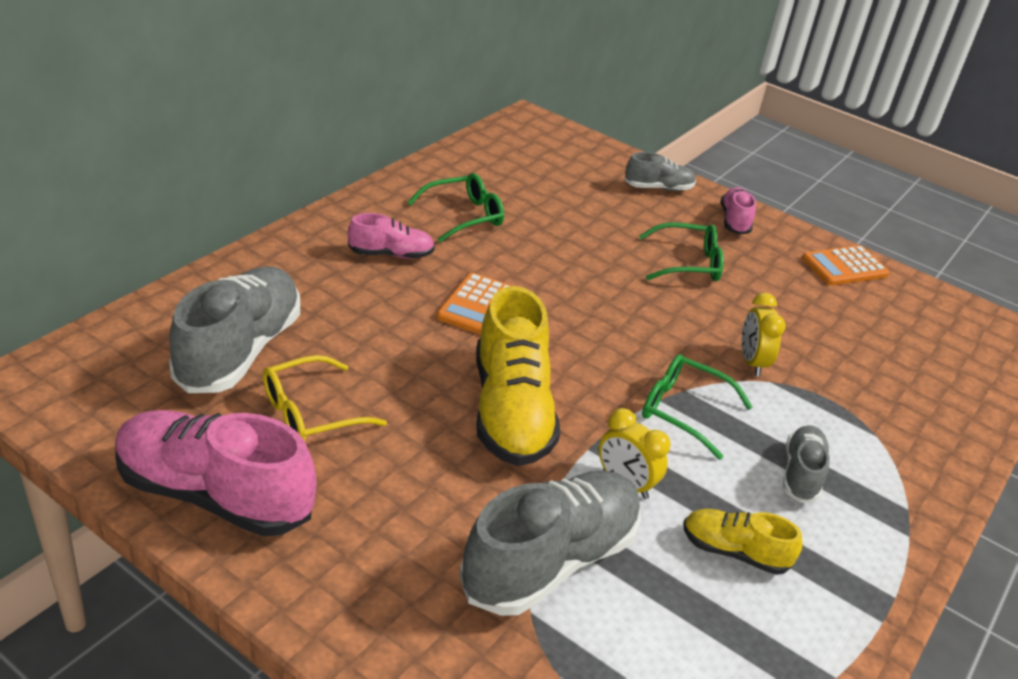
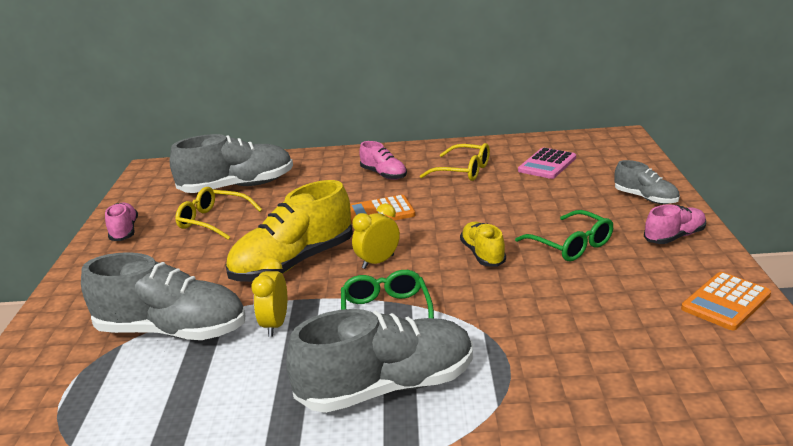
camera: 60 degrees right, 10 degrees down
pink shoe [115,410,316,537] -> pink shoe [105,202,138,241], size x0.53
green glasses [407,173,504,243] -> yellow glasses [420,143,490,181]
yellow shoe [683,509,802,575] -> yellow shoe moved to [460,222,506,267]
yellow clock [742,293,786,377] -> yellow clock moved to [352,203,400,269]
grey shoe [783,425,830,503] -> grey shoe [286,309,473,413], size x1.90
orange calculator [802,245,890,285] -> orange calculator turned 75 degrees counterclockwise [681,272,771,330]
none -> pink calculator [518,148,576,179]

